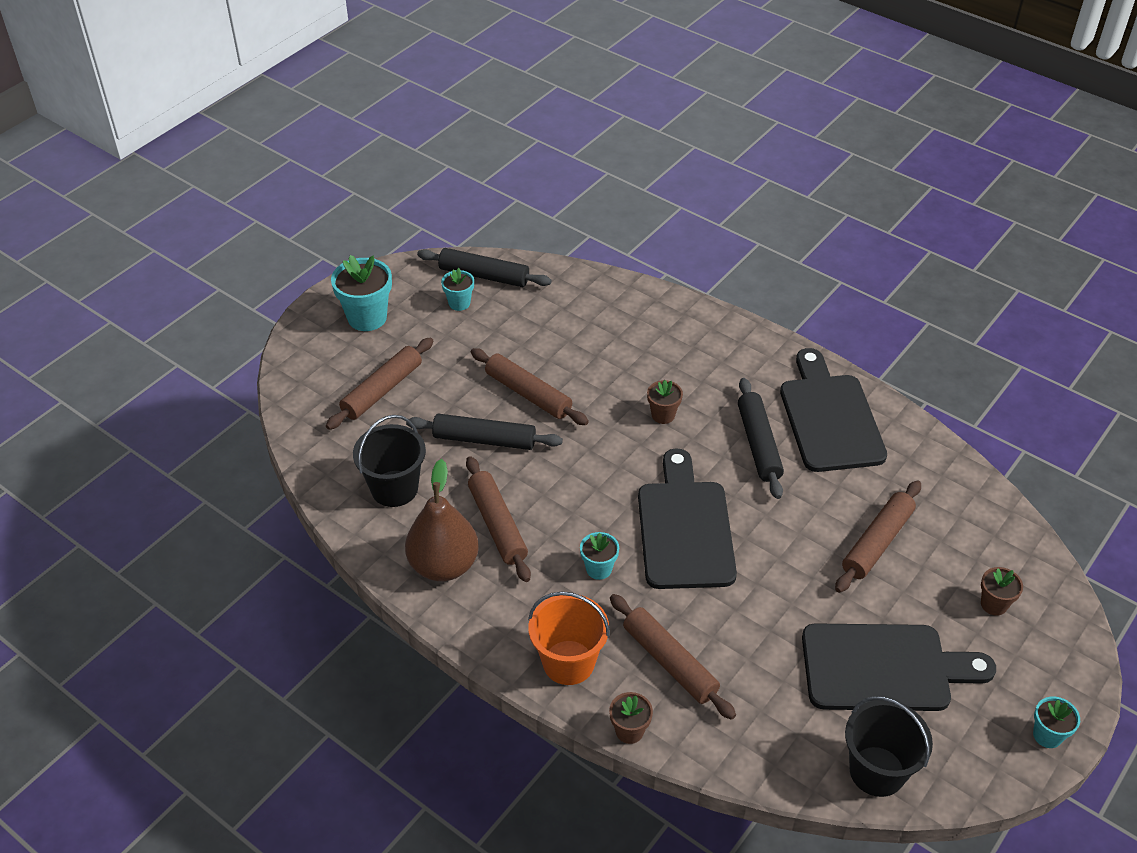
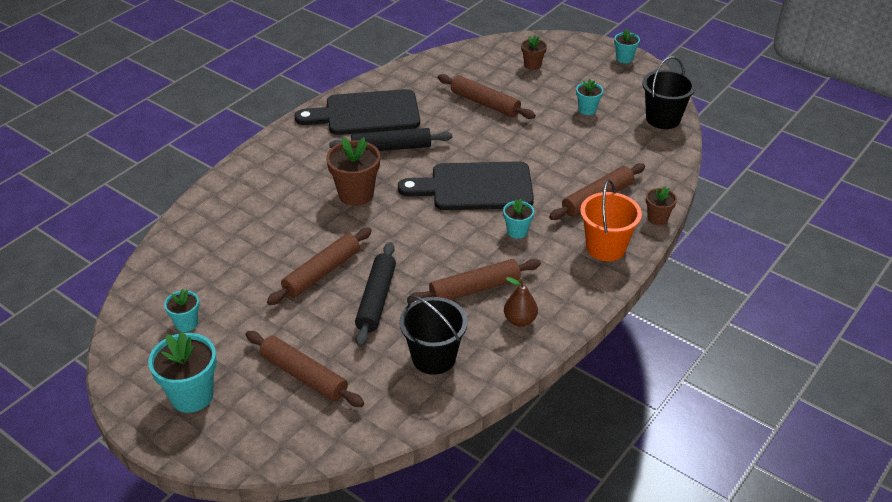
camera: 90 degrees left, 5 degrees down
brown pear [405,459,479,581] -> brown pear [504,277,538,327], size x0.54
black rolling pin [417,248,551,287] -> none
brown flower pot [647,380,683,424] -> brown flower pot [326,137,380,206], size x1.79
black cutting board [802,623,996,711] -> turquoise flower pot [576,79,603,115]

